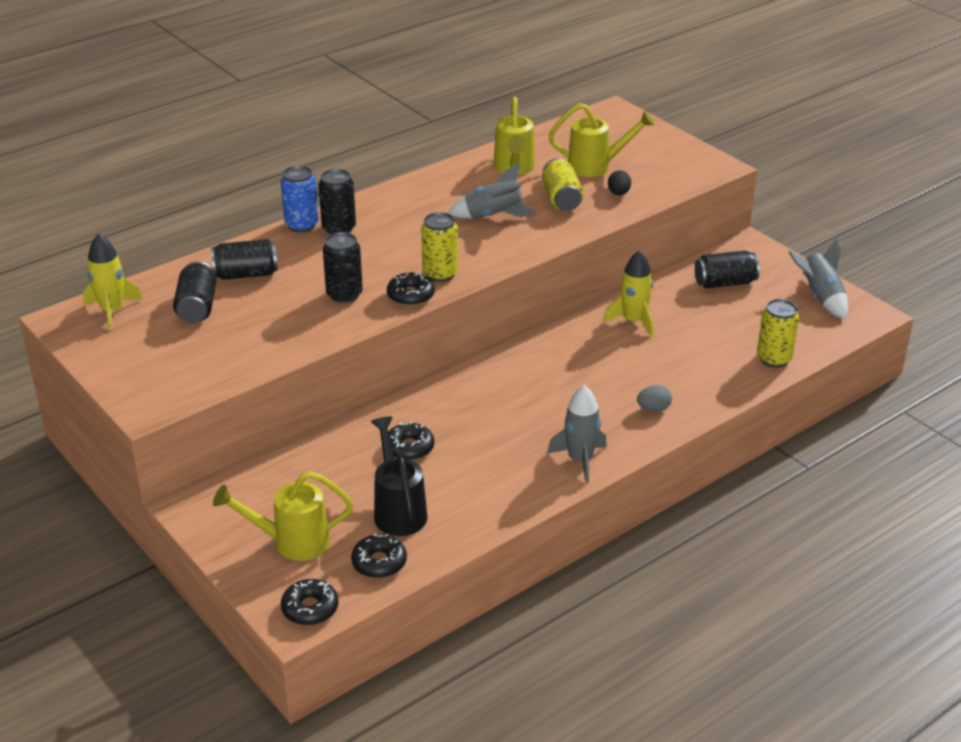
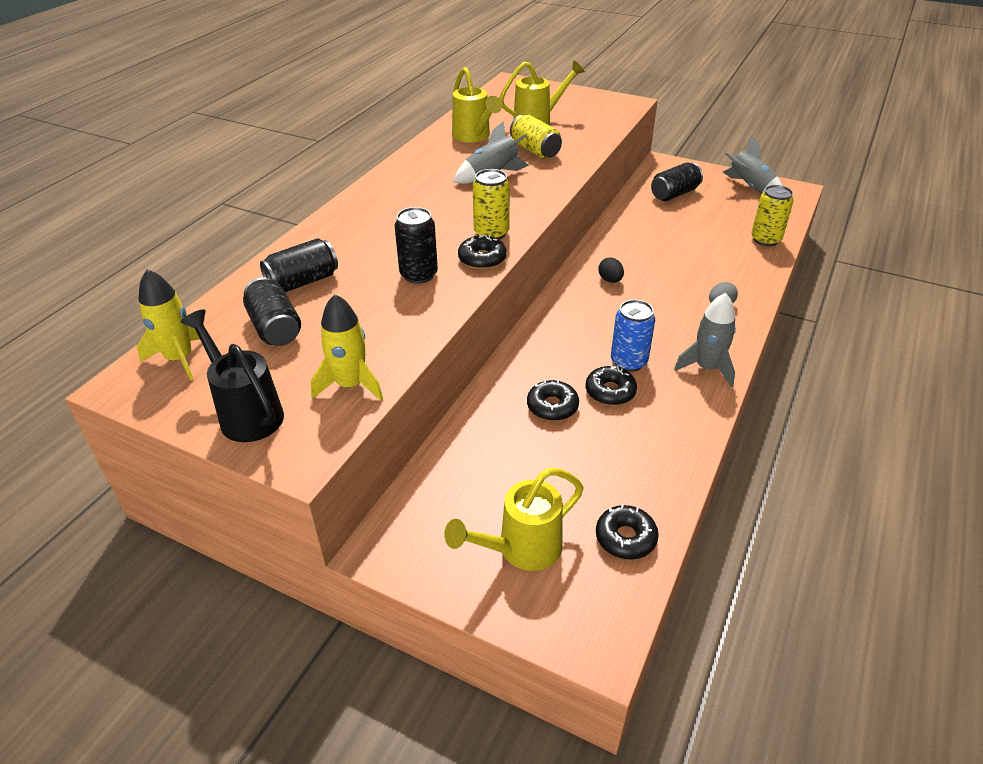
camera: 25 degrees left, 5 degrees up
blue can [281,166,319,233] -> blue can moved to [611,300,655,372]
black donut [281,579,338,625] -> black donut moved to [586,365,637,405]
black can [319,169,356,235] -> none
black watering can [371,416,427,536] -> black watering can moved to [181,309,284,442]
yellow rocket [603,250,653,337] -> yellow rocket moved to [311,294,383,401]
black egg [608,170,631,196] -> black egg moved to [598,258,624,283]

